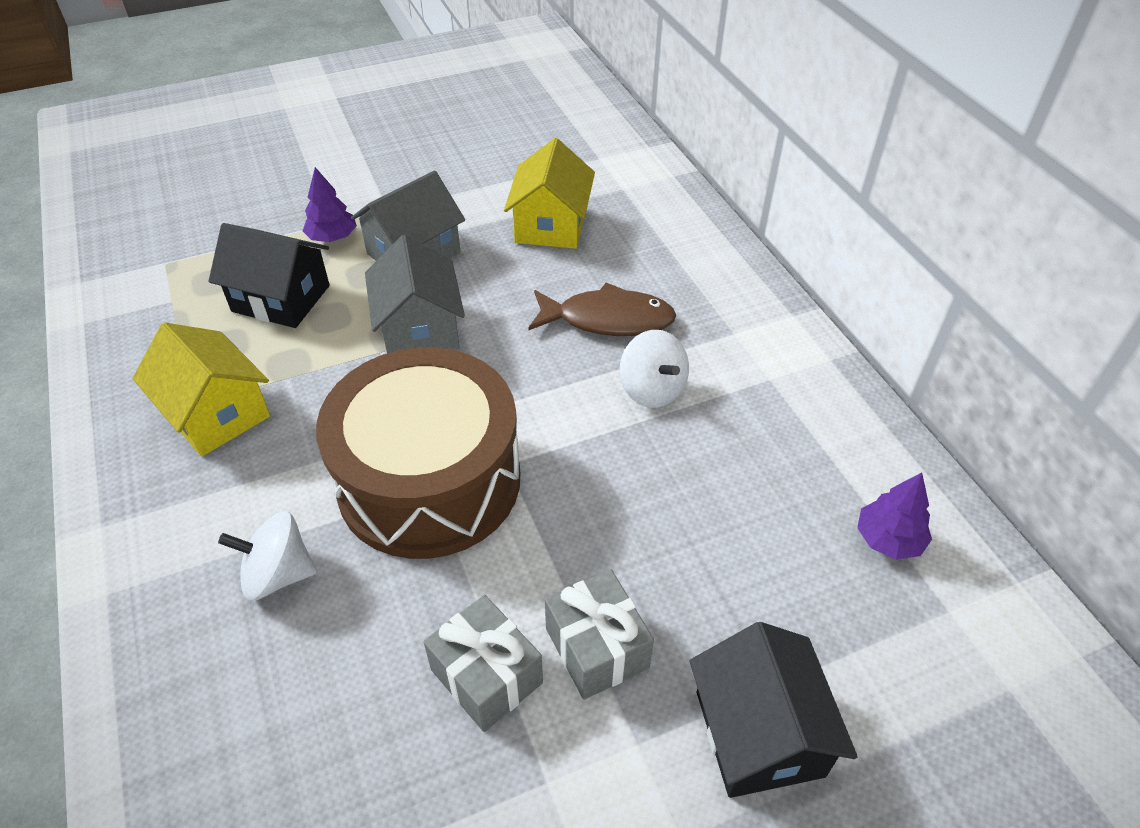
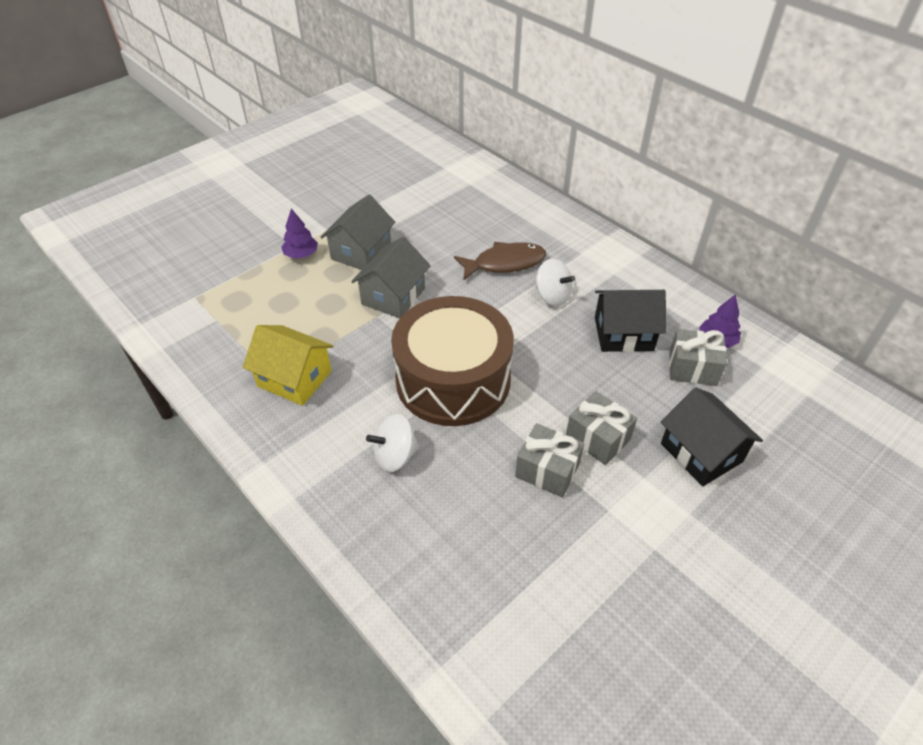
camera: 20 degrees left, 0 degrees up
black house [209,223,330,328] -> black house moved to [595,290,666,352]
grey house [365,235,465,353] -> grey house turned 60 degrees clockwise [351,237,431,318]
yellow house [504,138,595,249] -> none
none -> grey gift [669,329,727,386]

